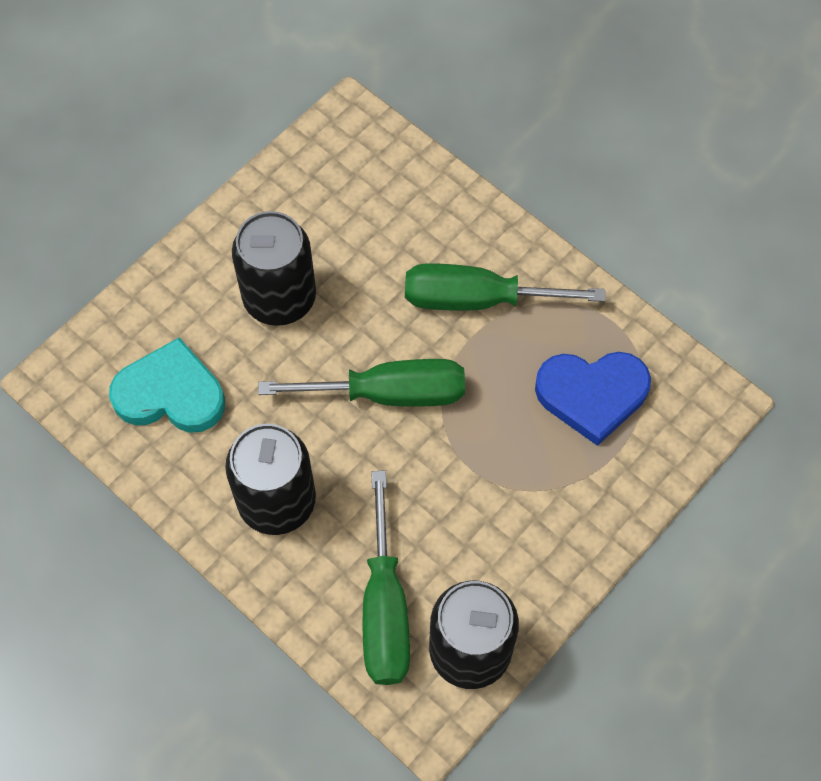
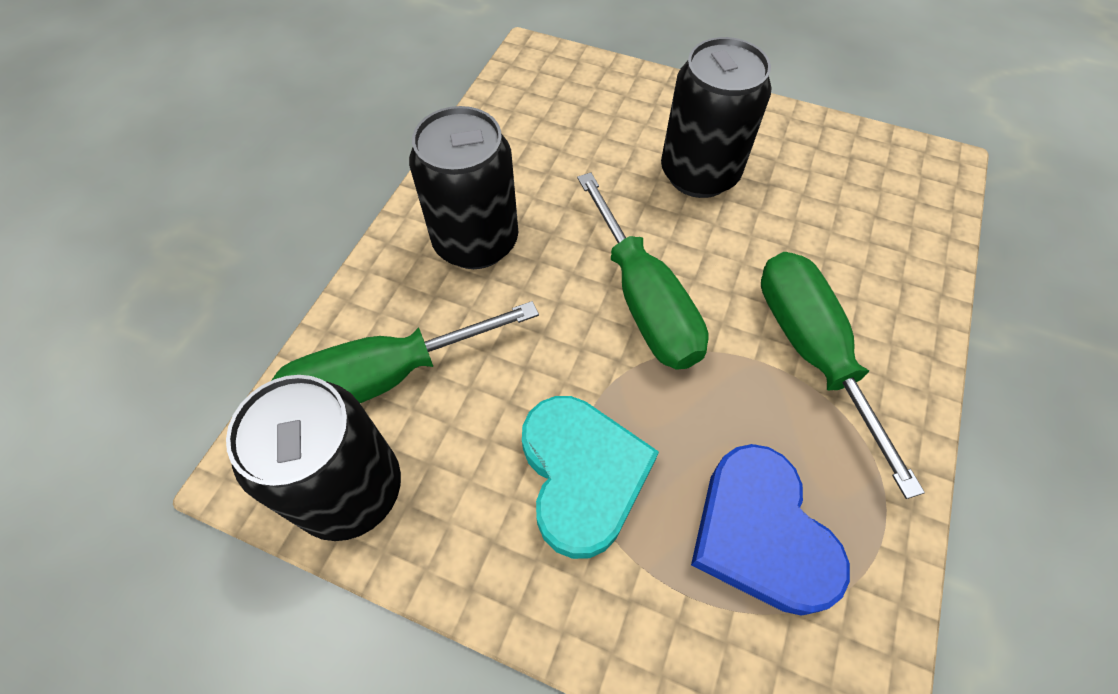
camera: 70 degrees right, 5 degrees down
turquoise heart [109,337,225,433] -> turquoise heart moved to [522,396,659,559]

